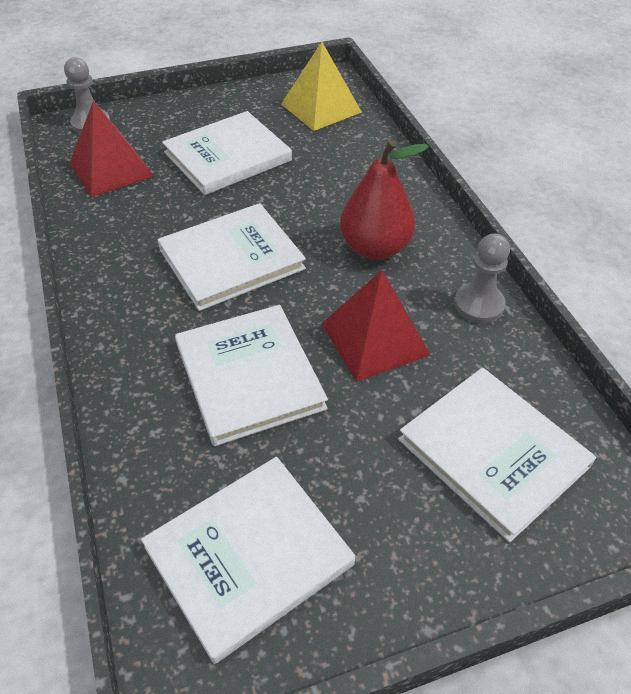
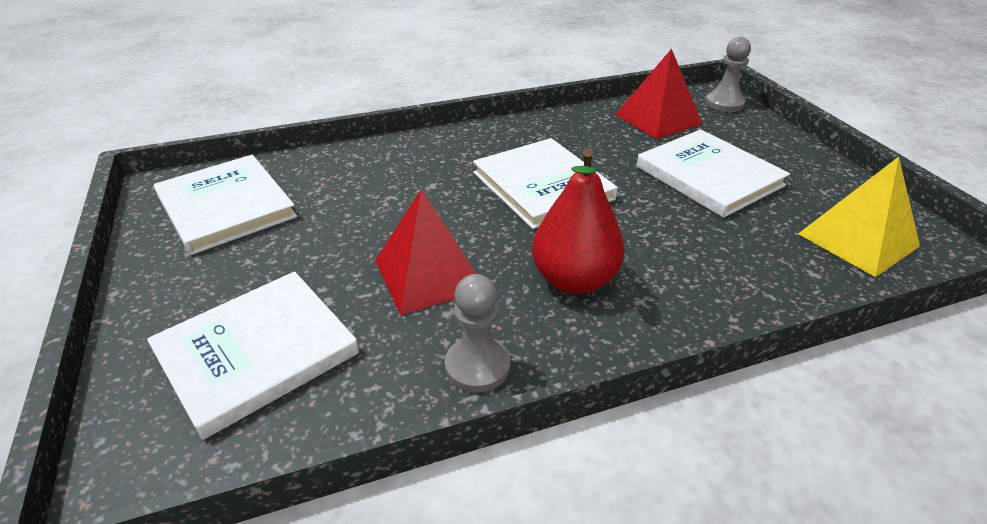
camera: 90 degrees right, 10 degrees down
white book [175,305,328,446] -> none

